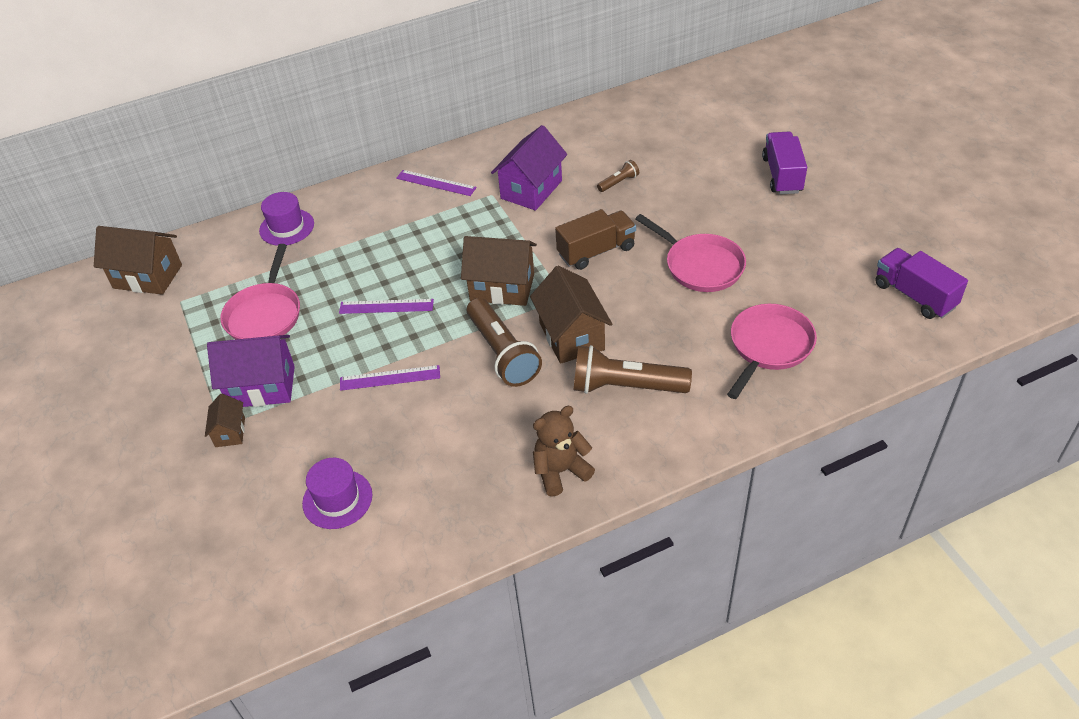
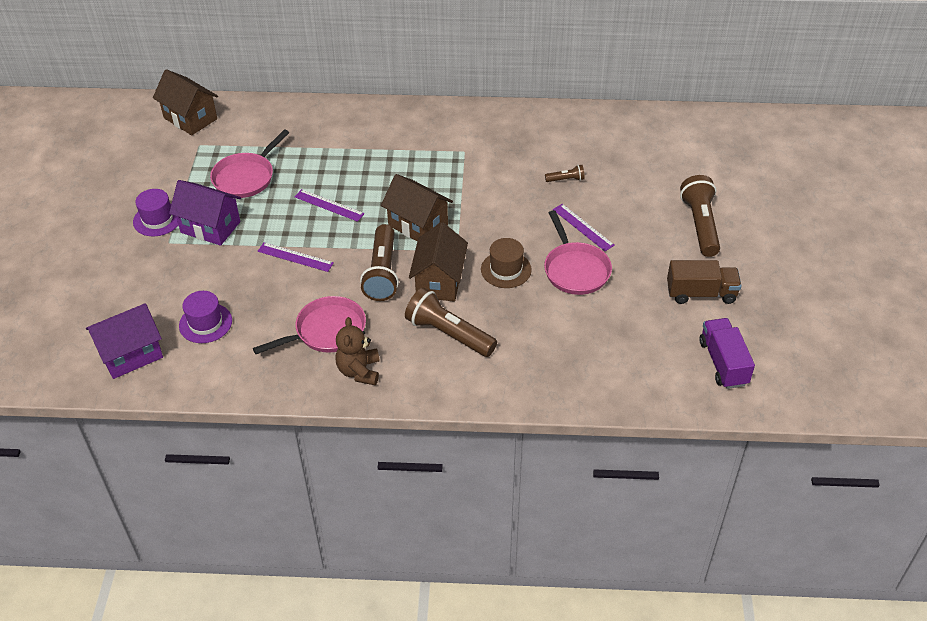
camera: 25 degrees right, 0 degrees up
brown house [205,394,245,447] -> none
purple hat [259,192,314,246] -> purple hat moved to [133,189,179,236]
purple ruler [396,170,477,196] -> purple ruler moved to [553,204,615,251]
purple house [491,125,567,211] -> purple house moved to [86,303,163,379]
brown teddy bear [533,406,595,497] -> brown teddy bear turned 90 degrees counterclockwise [335,317,380,385]
brown truck [555,209,636,270] -> brown truck moved to [667,260,741,304]
pink pan [727,304,817,399] -> pink pan moved to [253,296,366,354]
purple truck [762,132,807,194] -> brown flashlight [680,175,720,257]
none -> brown hat [481,238,532,288]

